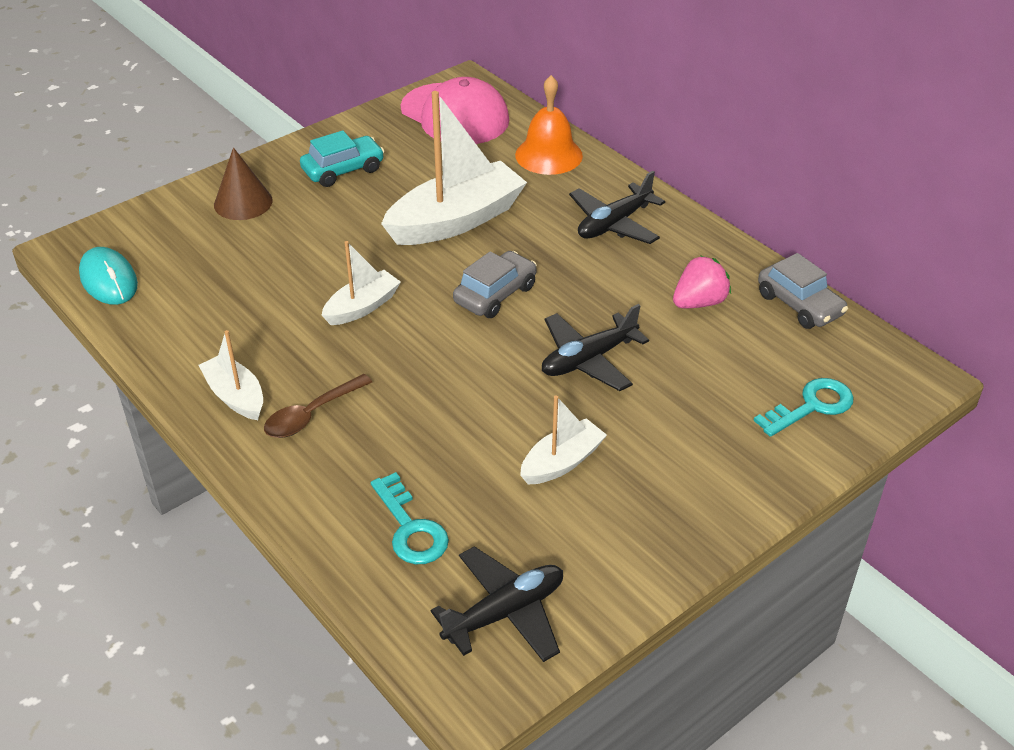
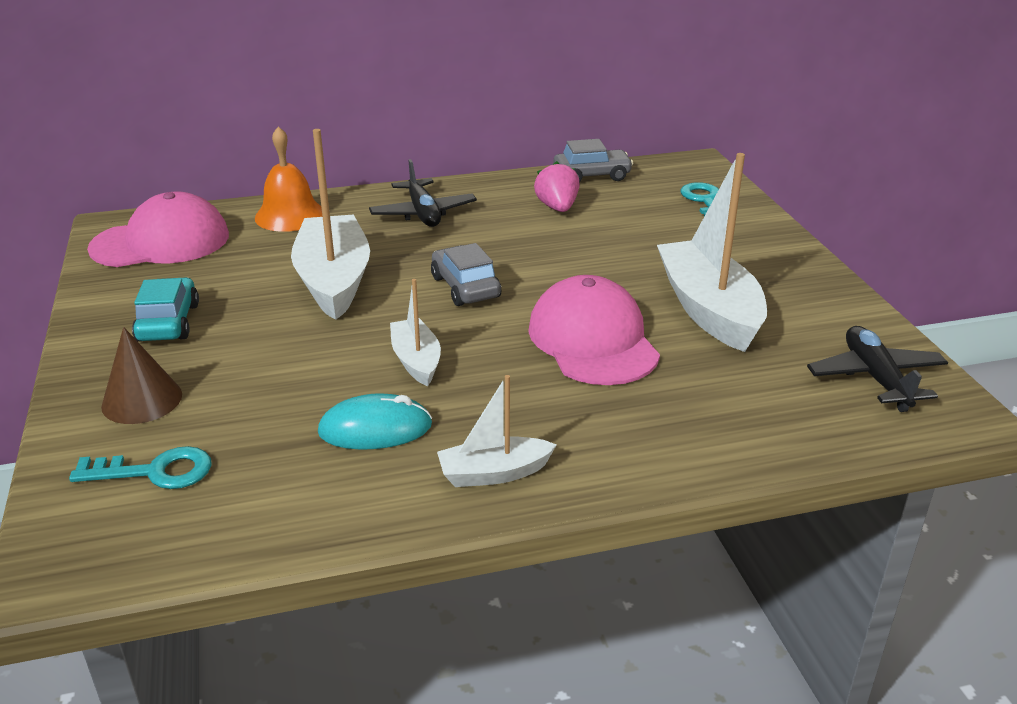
camera: 65 degrees left, 10 degrees down
turquoise mouse [79,247,138,305] -> turquoise mouse moved to [318,393,432,450]
brown spoon [264,374,372,438] -> none
turquoise key [371,472,449,564] -> turquoise key moved to [69,446,212,489]
white boat [520,395,607,484] -> white boat [657,153,767,352], size x1.88
black plane [542,304,649,391] -> none
none -> pink cap [528,275,660,385]

